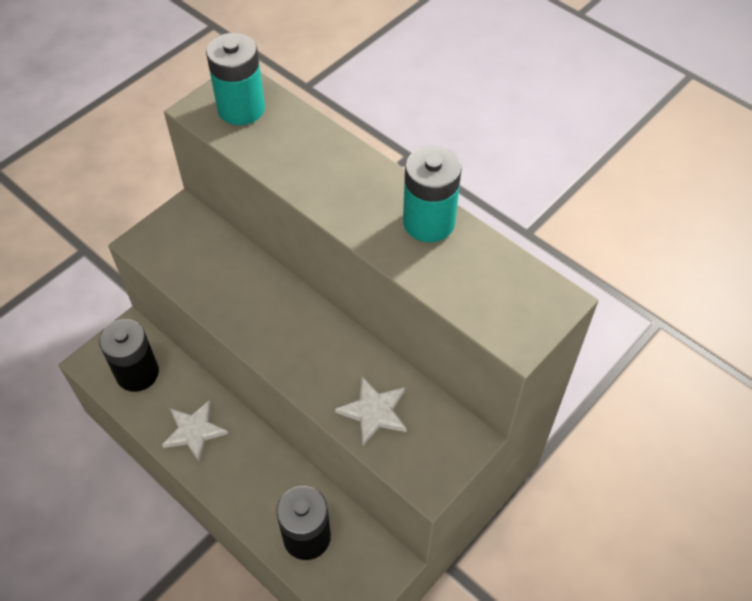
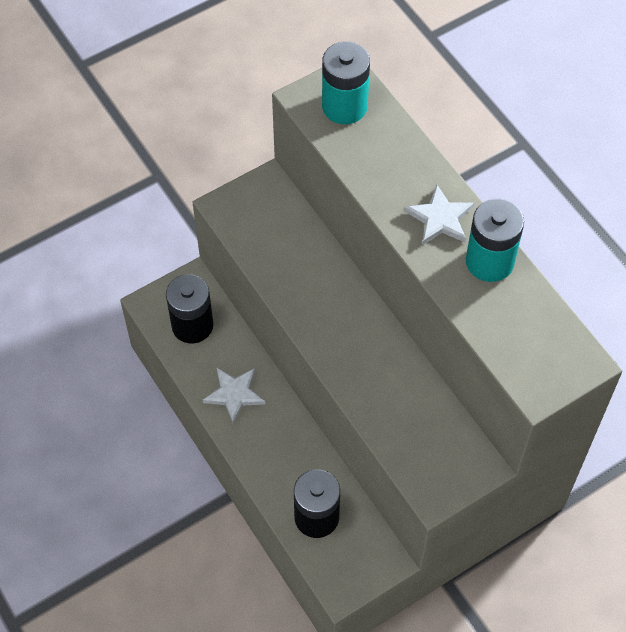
camera: 15 degrees right, 5 degrees up
white star [335,377,407,445] -> white star moved to [404,184,474,245]

